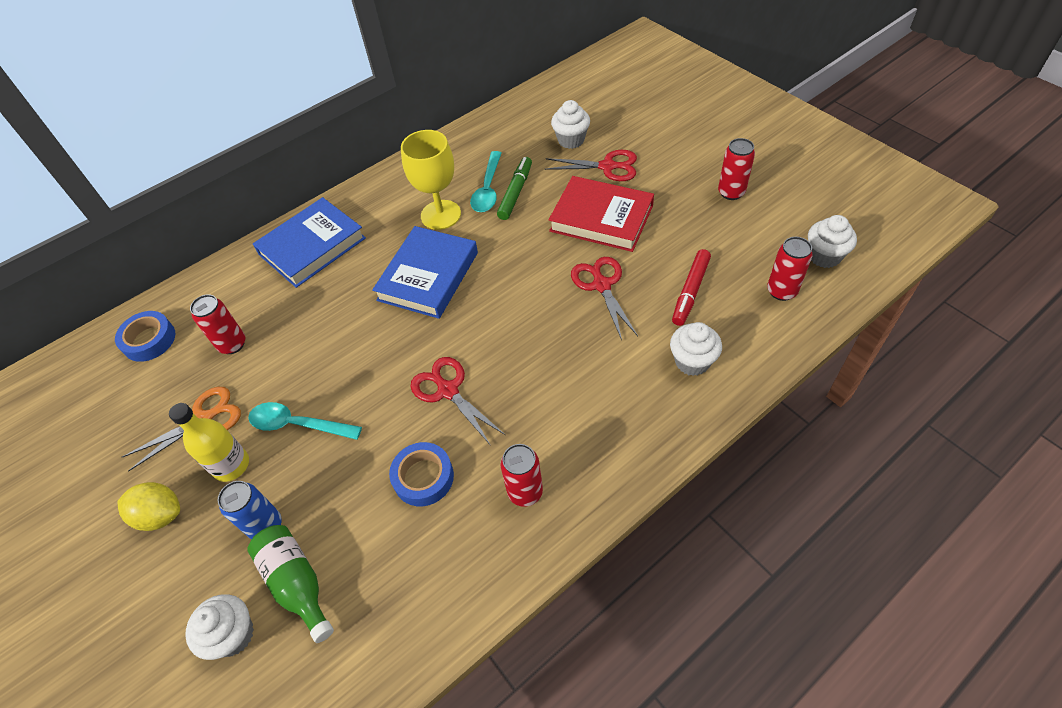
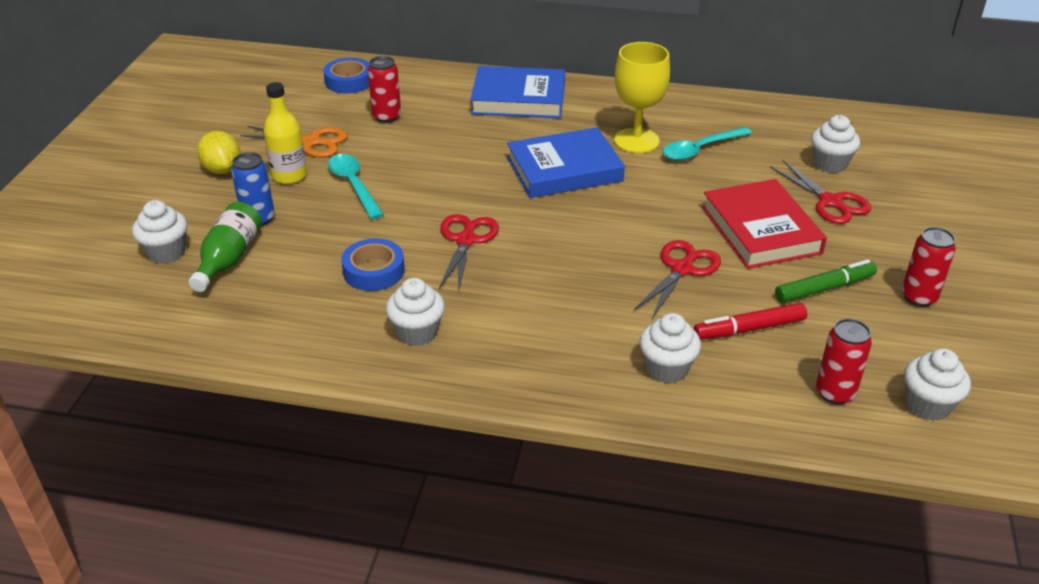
camera: 45 degrees right, 15 degrees down
green marker [497,157,532,220] -> green marker moved to [775,259,877,303]
red can [501,444,543,507] -> white cupcake [386,278,445,346]

